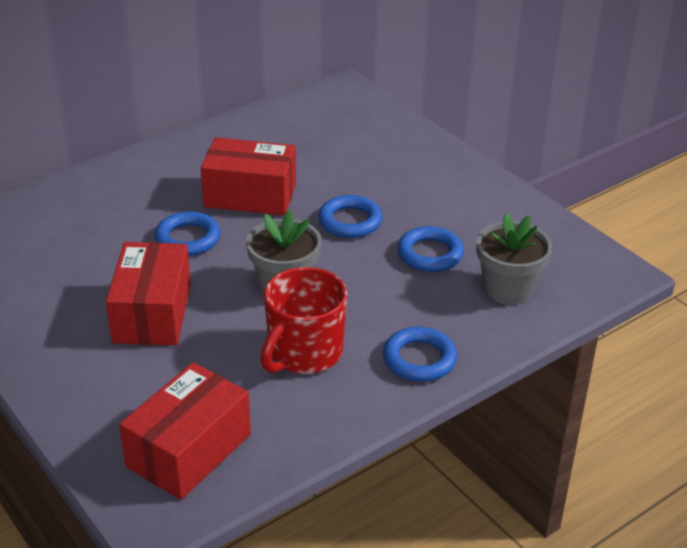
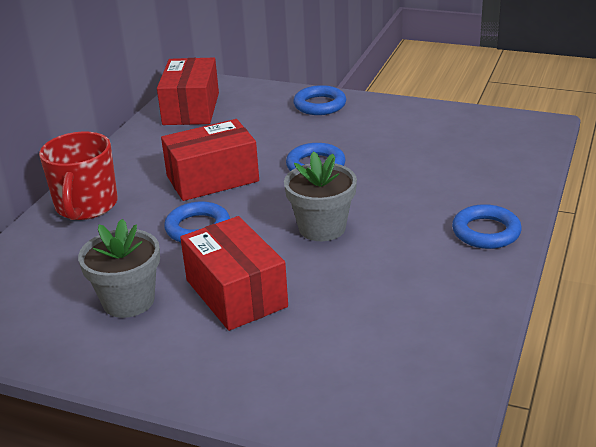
camera: 30 degrees left, 5 degrees down
red box [119,362,251,500] -> red box moved to [157,58,219,125]
red mug [261,267,347,374] -> red mug moved to [39,132,118,220]
blue ring [397,226,464,272] -> blue ring moved to [293,85,346,115]
grey flower pot [477,213,552,305] -> grey flower pot moved to [78,219,160,318]

